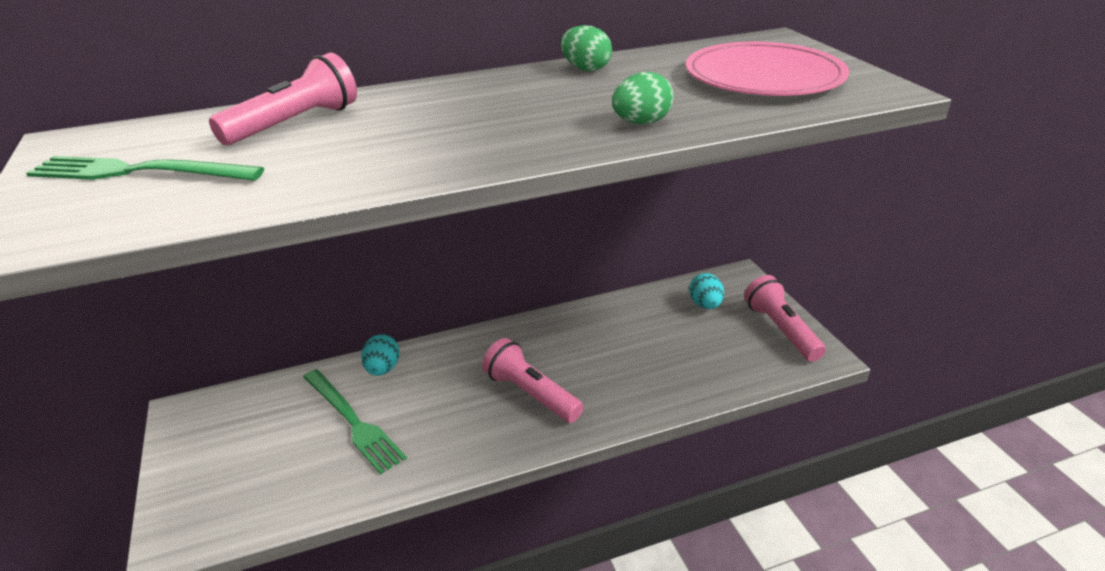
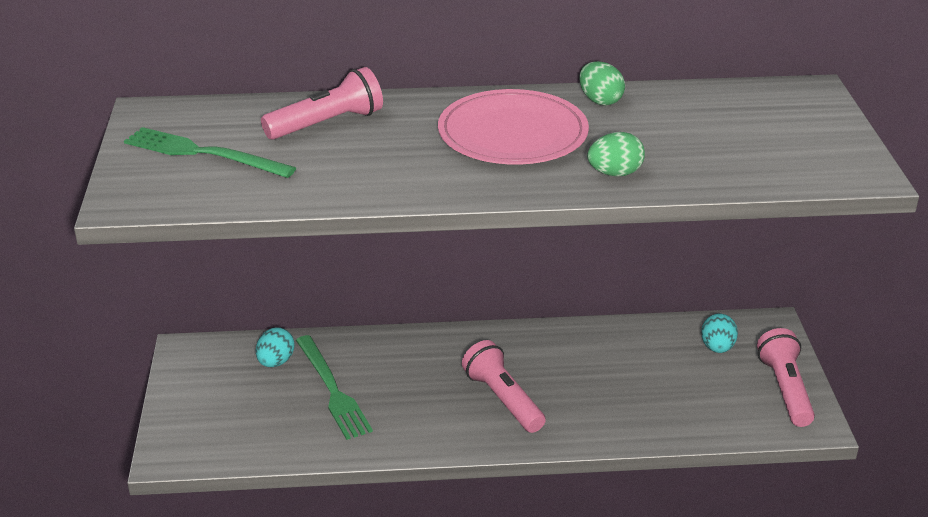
camera: 15 degrees right, 0 degrees up
turquoise egg [361,334,400,376] -> turquoise egg moved to [256,327,295,367]
pink plate [686,42,849,96] -> pink plate moved to [438,89,589,165]

